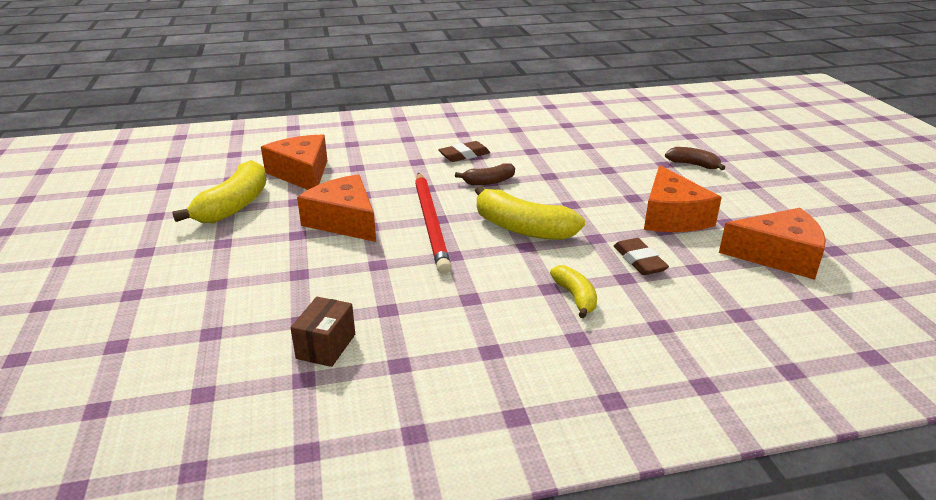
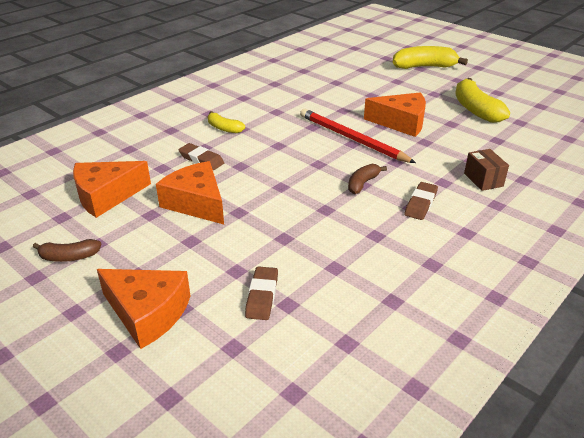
camera: 145 degrees right, 5 degrees up
orange cheese [261,135,328,190] -> orange cheese moved to [97,269,190,349]
brown box [290,297,355,367] -> brown box moved to [464,149,509,191]
yellow banana [475,186,585,240] -> yellow banana moved to [393,46,468,69]
brown banana [665,147,725,170] -> brown banana moved to [33,239,101,262]
none -> brown eraser [245,266,278,320]

